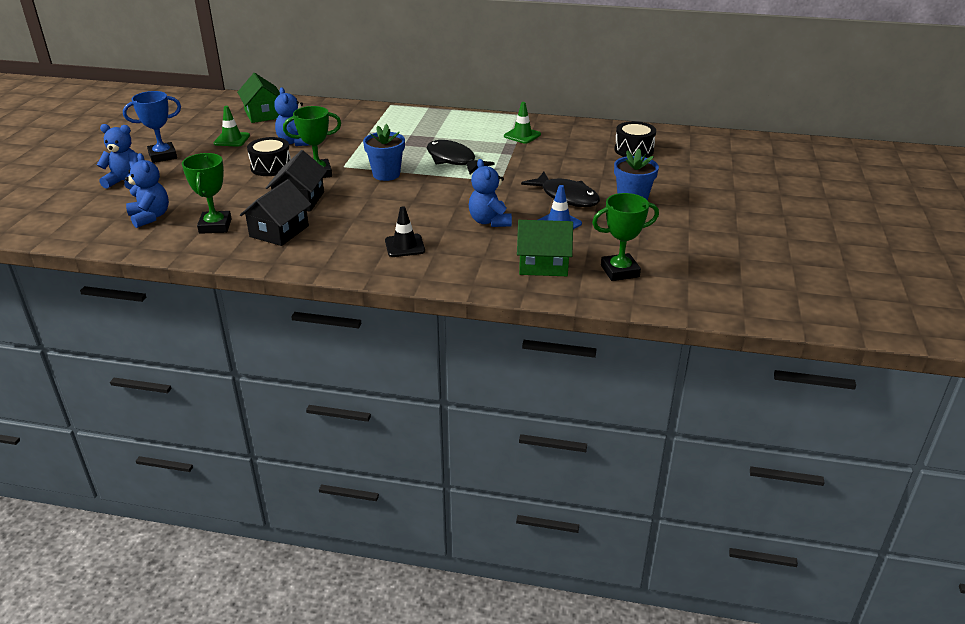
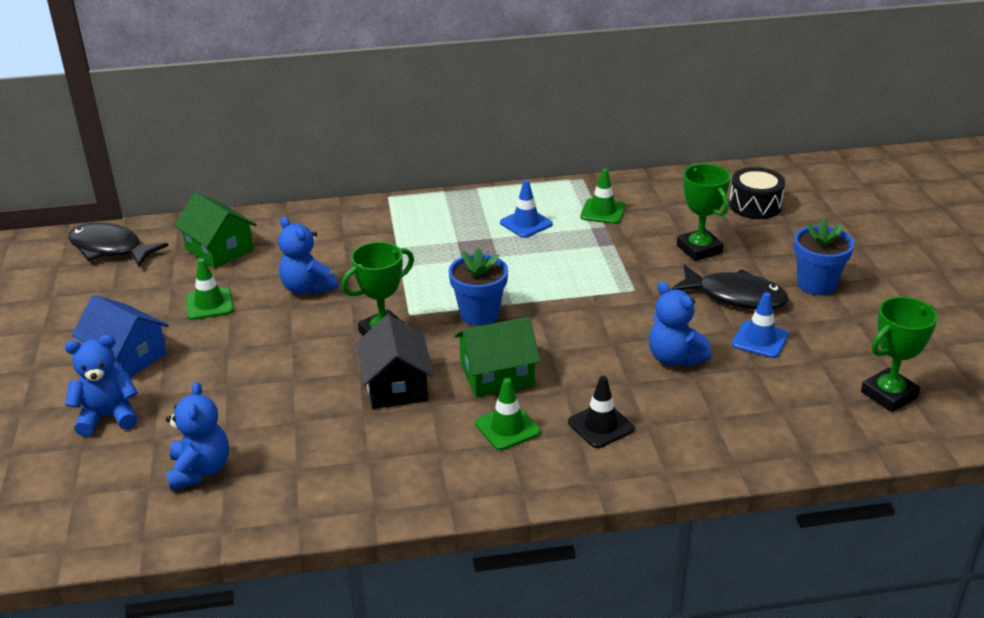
camera: 20 degrees left, 0 degrees up
blue trophy [123,91,181,163] -> blue house [72,295,169,378]
blue teddy bear [125,153,169,228] -> blue teddy bear turned 45 degrees clockwise [166,381,229,490]
green trophy [182,153,232,234] -> green trophy moved to [677,164,731,261]
black house [240,179,312,246] -> none
black drum [247,137,291,176] -> none
black fish [426,140,495,174] -> black fish moved to [68,222,168,267]
green house [517,220,573,276] -> green house moved to [454,317,541,398]
none -> green traffic cone [475,378,541,450]
none -> blue traffic cone [500,180,553,238]

